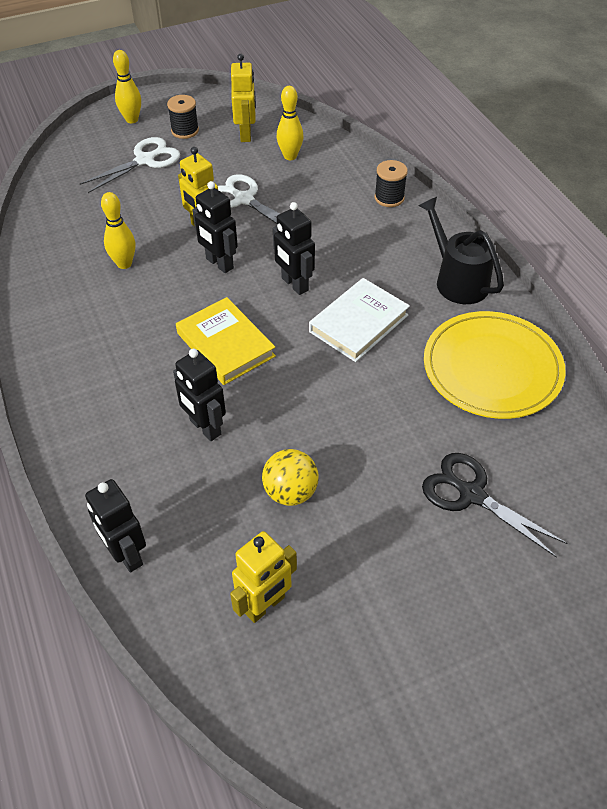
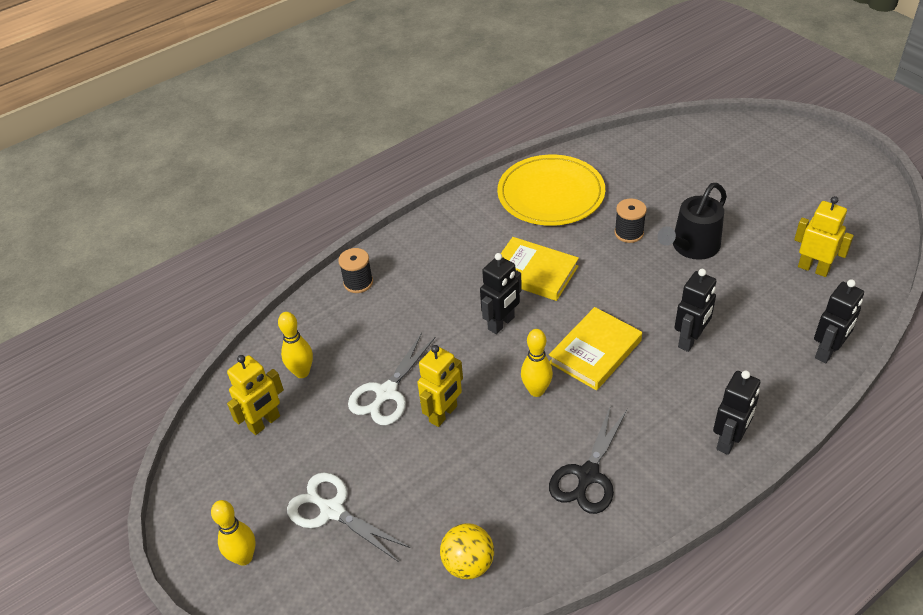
camera: 100 degrees left, 5 degrees down
yellow bowling pin [101,192,135,269] -> yellow bowling pin moved to [521,329,553,397]
black spool [167,95,199,139] -> black spool moved to [615,198,647,243]
black robot [193,181,238,273] -> black robot moved to [713,370,760,455]
yellow robot [231,54,256,142] -> yellow robot turned 150 degrees clockwise [227,355,284,435]
yellow ball [262,449,319,506] -> yellow ball moved to [440,523,494,579]
white book [309,278,410,362] -> yellow book [501,237,579,301]
black watering can [418,197,504,304] -> black watering can moved to [657,183,727,260]
black scissors [422,453,567,558] -> black scissors moved to [549,405,628,514]

